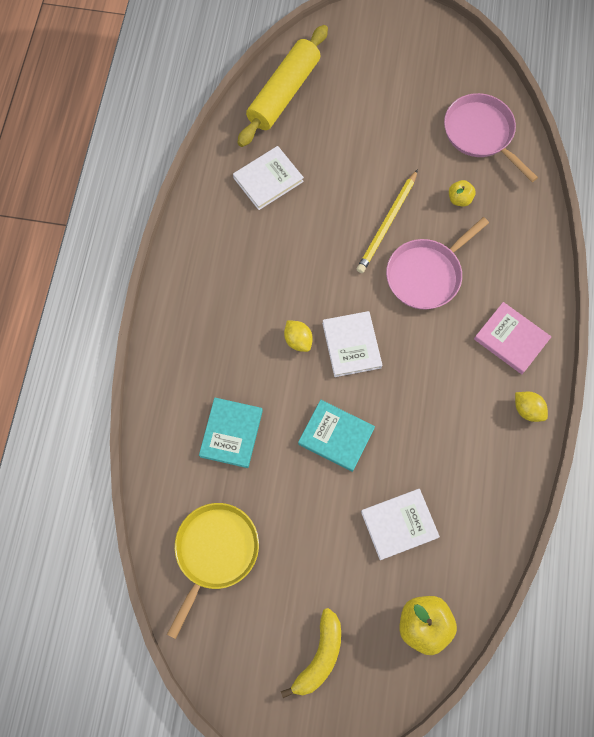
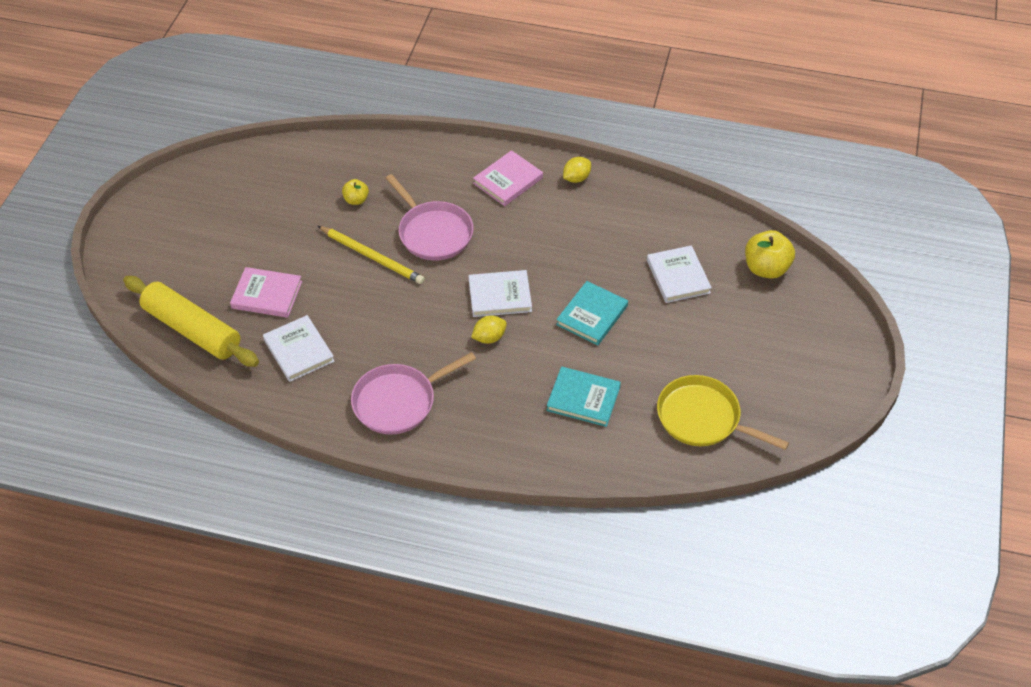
camera: 85 degrees left, 20 degrees down
yellow banana [281,608,341,698] -> none
pink pan [444,93,538,182] -> pink pan moved to [351,352,476,435]
none -> pink book [230,267,302,318]

